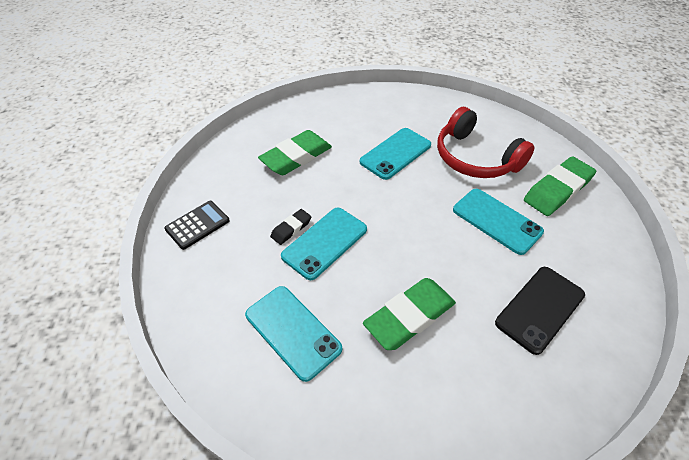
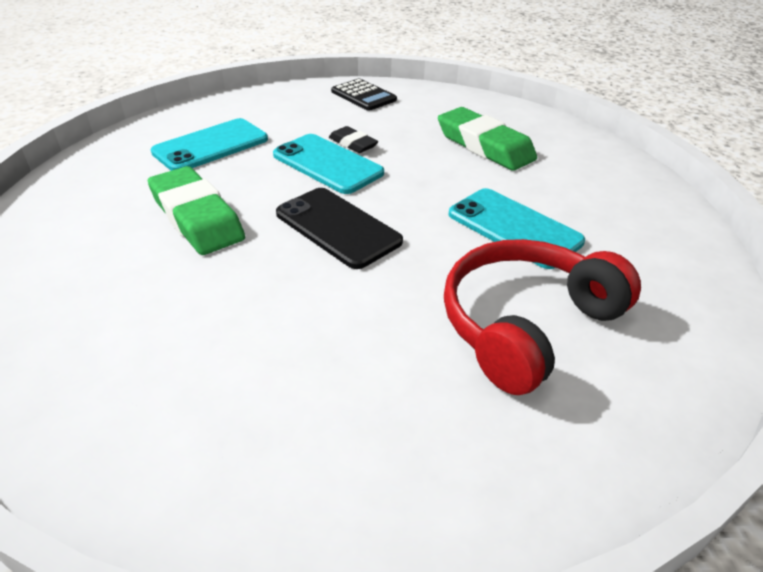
camera: 90 degrees right, 10 degrees down
turquoise phone [453,189,544,255] -> none
black phone [495,267,585,355] -> black phone moved to [276,188,403,269]
green eraser [524,156,596,216] -> none

